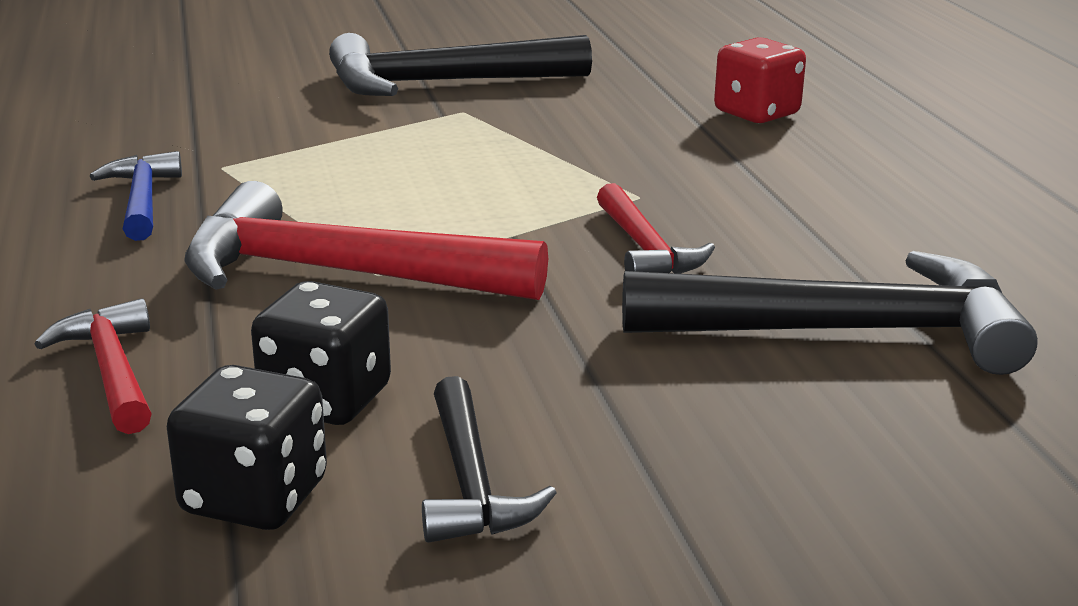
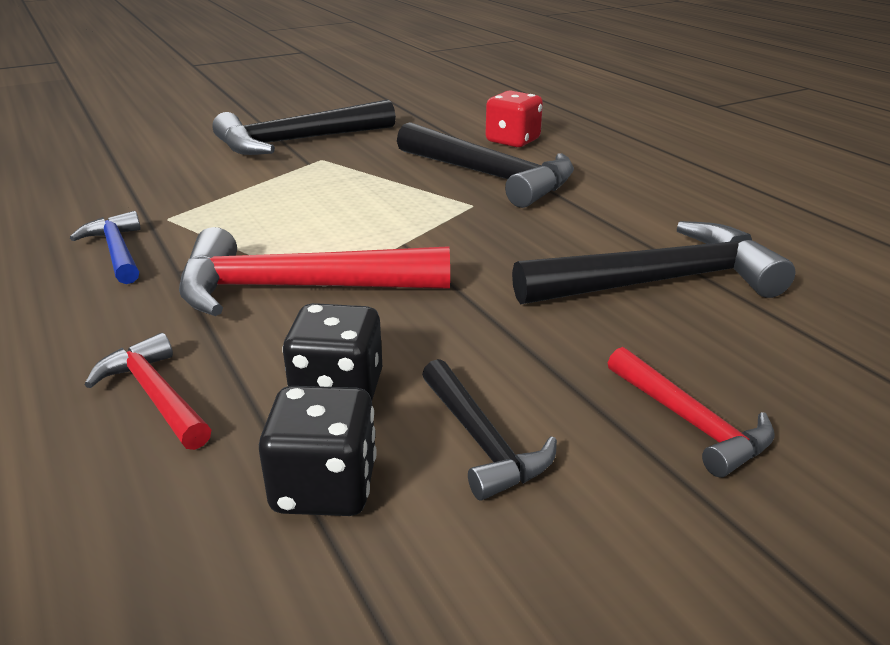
camera: 15 degrees left, 5 degrees up
red hammer [597,183,715,274] -> red hammer moved to [608,347,775,477]
none -> black hammer [397,122,574,208]

